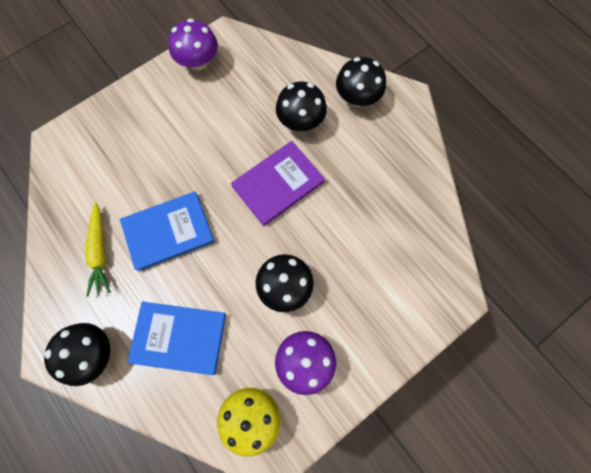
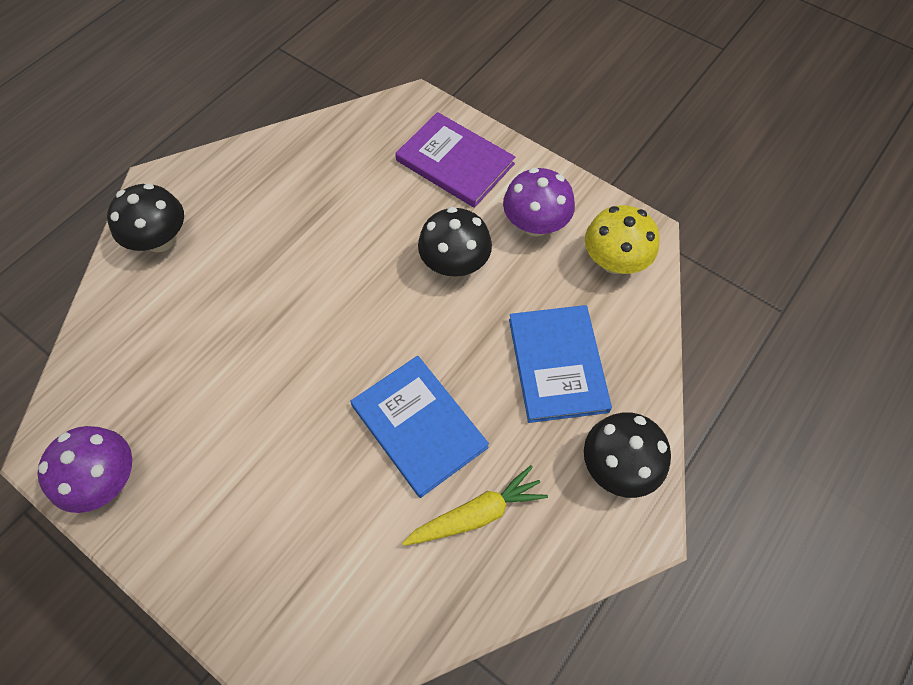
camera: 105 degrees left, 10 degrees down
purple book [231,141,325,226] -> purple book moved to [395,112,515,208]
black mushroom [276,82,327,131] -> none

